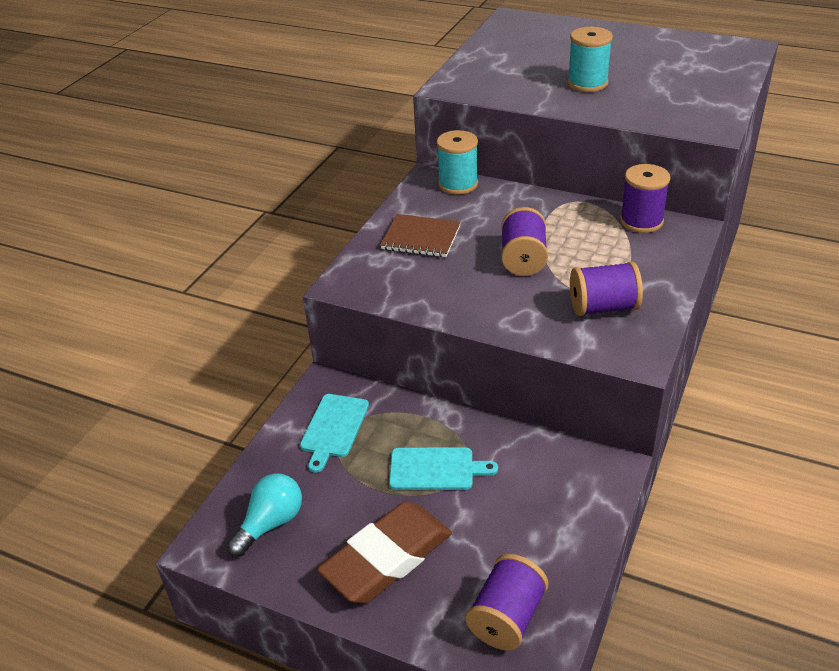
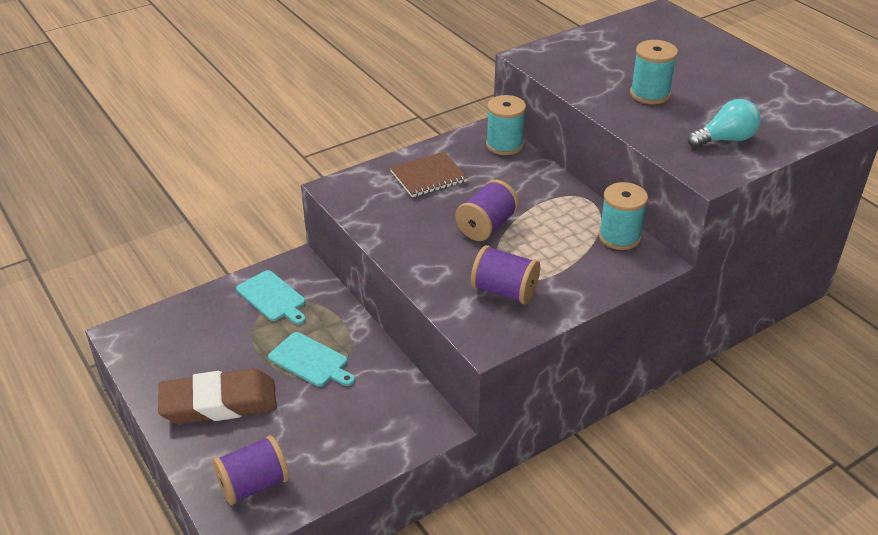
camera: 30 degrees right, 0 degrees up
turquoise light bulb [227,474,302,557] -> turquoise light bulb moved to [688,99,761,148]
turquoise cutting board [300,394,369,473] -> turquoise cutting board turned 90 degrees counterclockwise [236,270,306,325]
brown notebook [380,214,461,257] -> brown notebook turned 75 degrees counterclockwise [390,152,468,197]
purple spool [620,164,670,233] -> turquoise spool [599,182,648,250]

